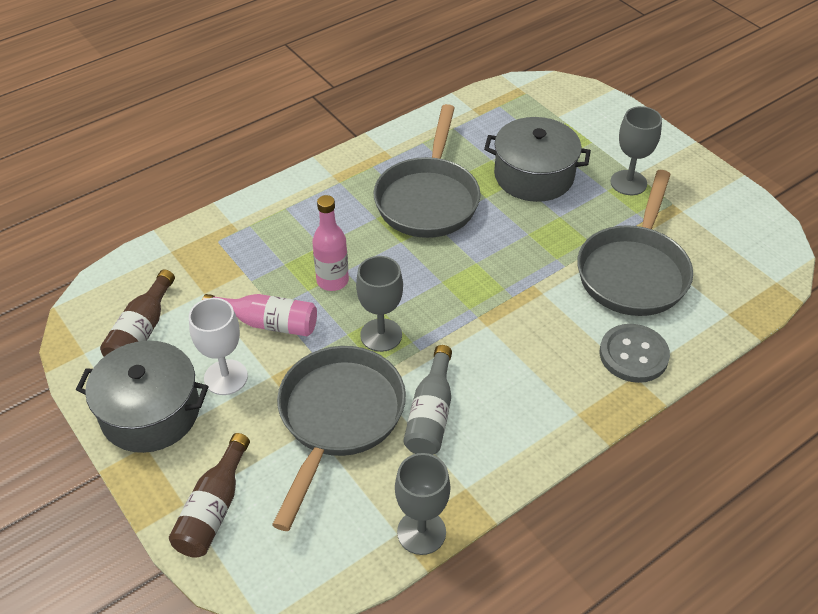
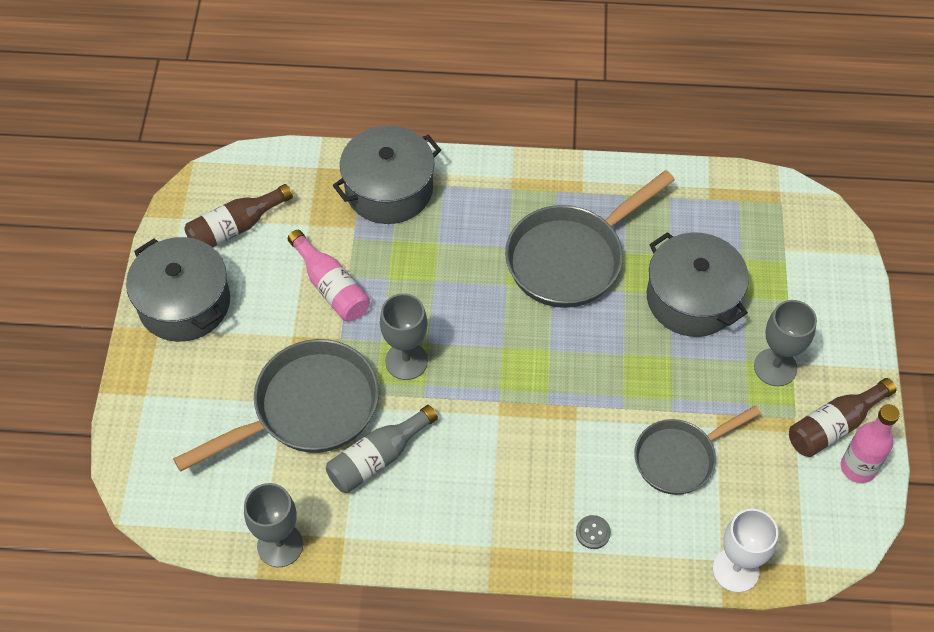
camera: 40 degrees right, 10 degrees up
brown bottle [169,433,250,558] -> brown bottle moved to [789,378,896,457]
white goblet [189,298,248,395] -> white goblet moved to [713,509,778,593]
pink bottle [312,195,349,291] -> pink bottle moved to [841,404,900,483]
grey pan [577,170,693,316] -> grey pan [634,406,761,495], size x0.64
grey button [600,324,670,383] -> grey button [576,515,611,549], size x0.47
none -> grey pot [333,125,441,224]

